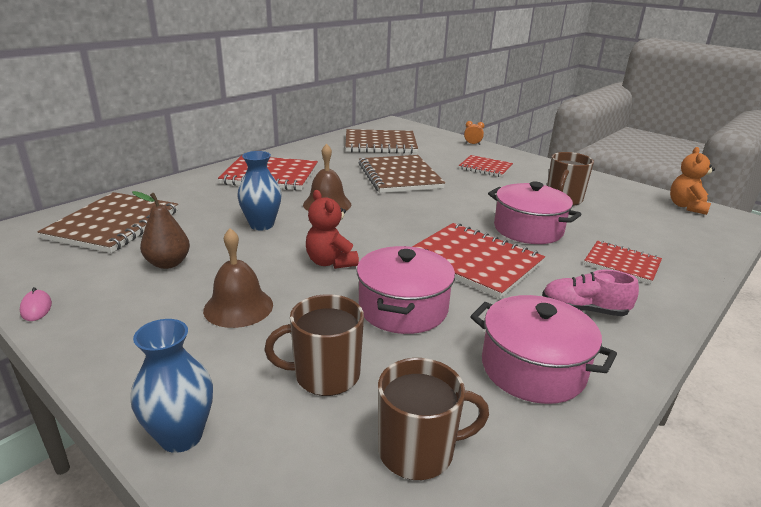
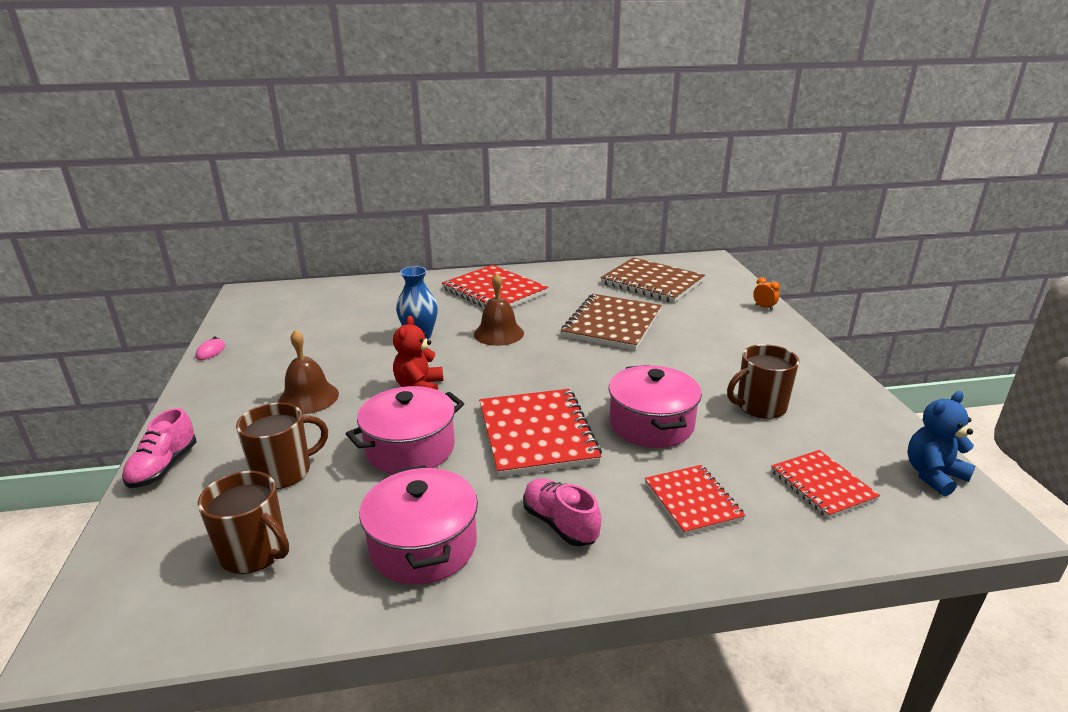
camera: 40 degrees right, 0 degrees up
brown notebook [37,192,178,253] -> none
blue vase [131,319,213,453] -> pink shoe [122,408,197,488]
brown pear [132,191,190,269] -> none
brown mug [264,294,364,396] -> brown mug turned 120 degrees clockwise [236,403,328,489]
red notebook [459,155,513,177] -> red notebook moved to [771,450,880,518]
orange teddy bear [670,147,715,215] -> blue teddy bear [907,391,975,496]

